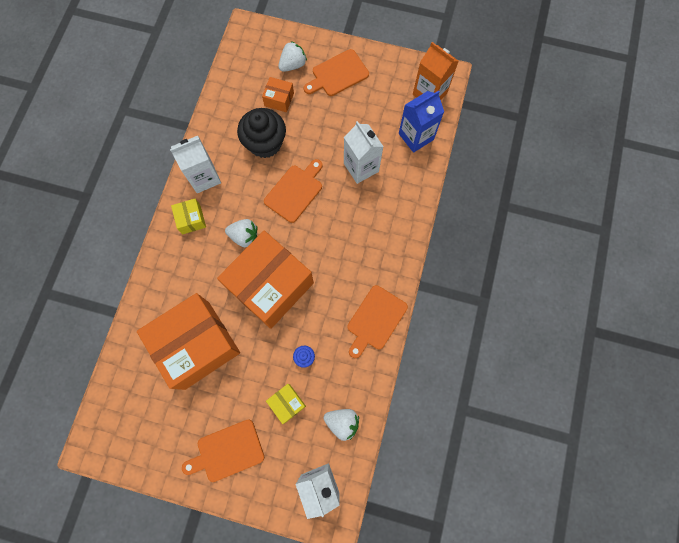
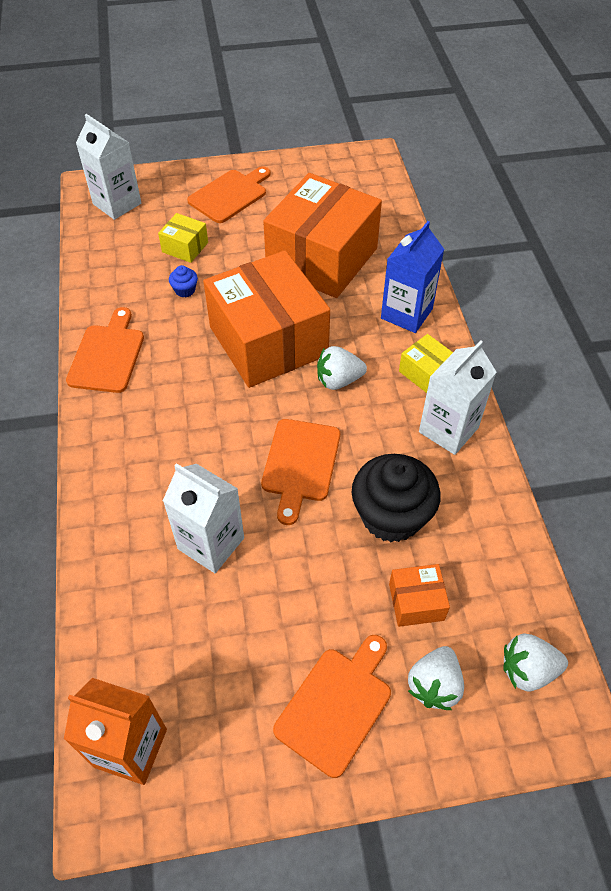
camera: 155 degrees right, 20 degrees down
orange box [217,231,314,329] -> orange box turned 45 degrees counterclockwise [203,250,330,388]
white strawberry [324,409,359,441] -> white strawberry moved to [503,634,568,691]
blue carton [399,91,444,153] -> blue carton moved to [381,221,444,333]

